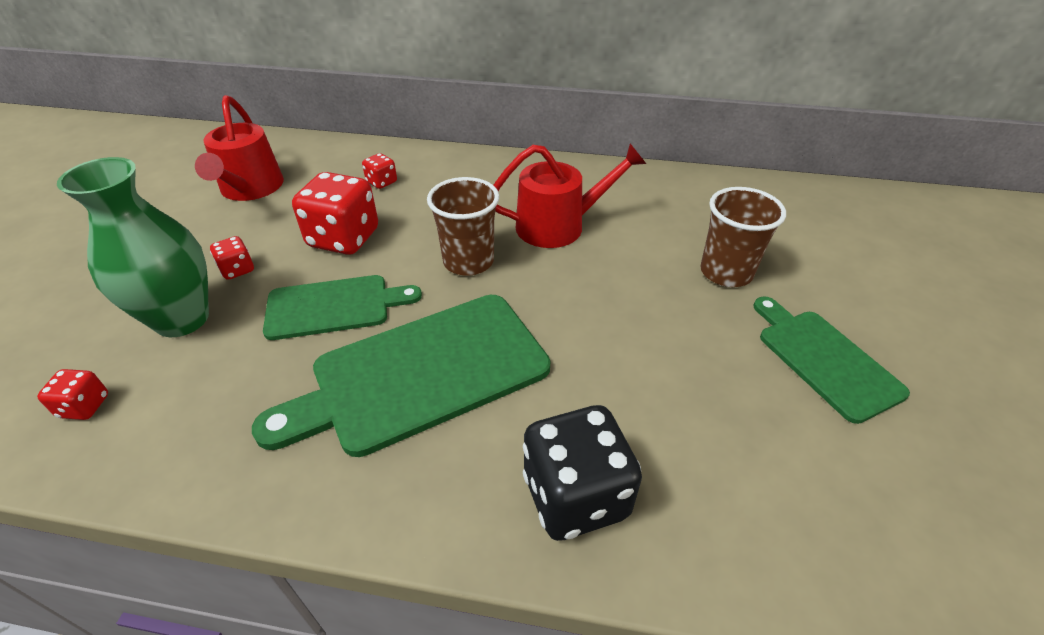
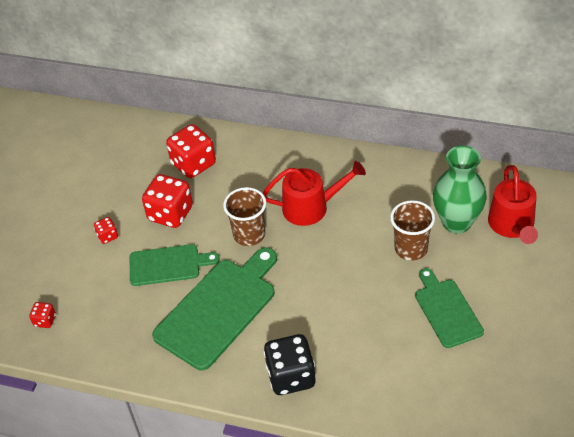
camera: 10 degrees right, 5 degrees up
green vase [57,157,209,337] -> green vase moved to [433,146,487,234]
red watering can [195,95,284,201] -> red watering can moved to [488,165,538,244]
green cutting board [252,295,551,457] -> green cutting board turned 150 degrees clockwise [152,248,277,370]
red dice [362,153,397,189] -> red dice [166,124,216,178], size x2.08

